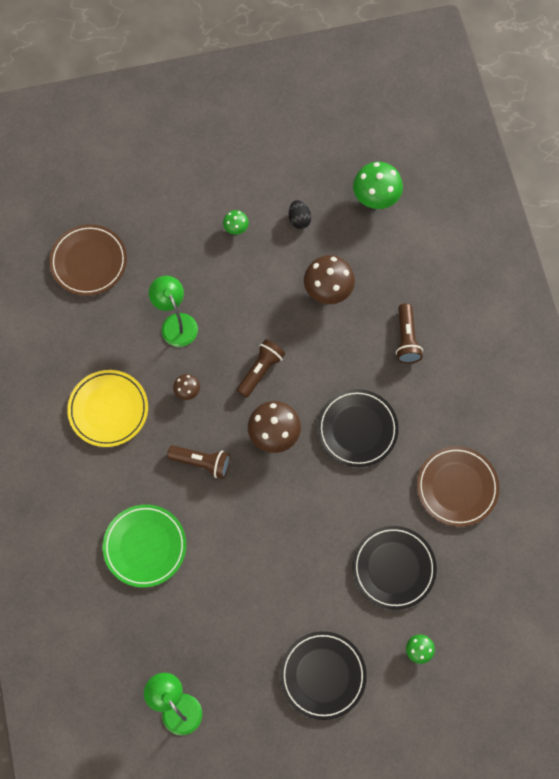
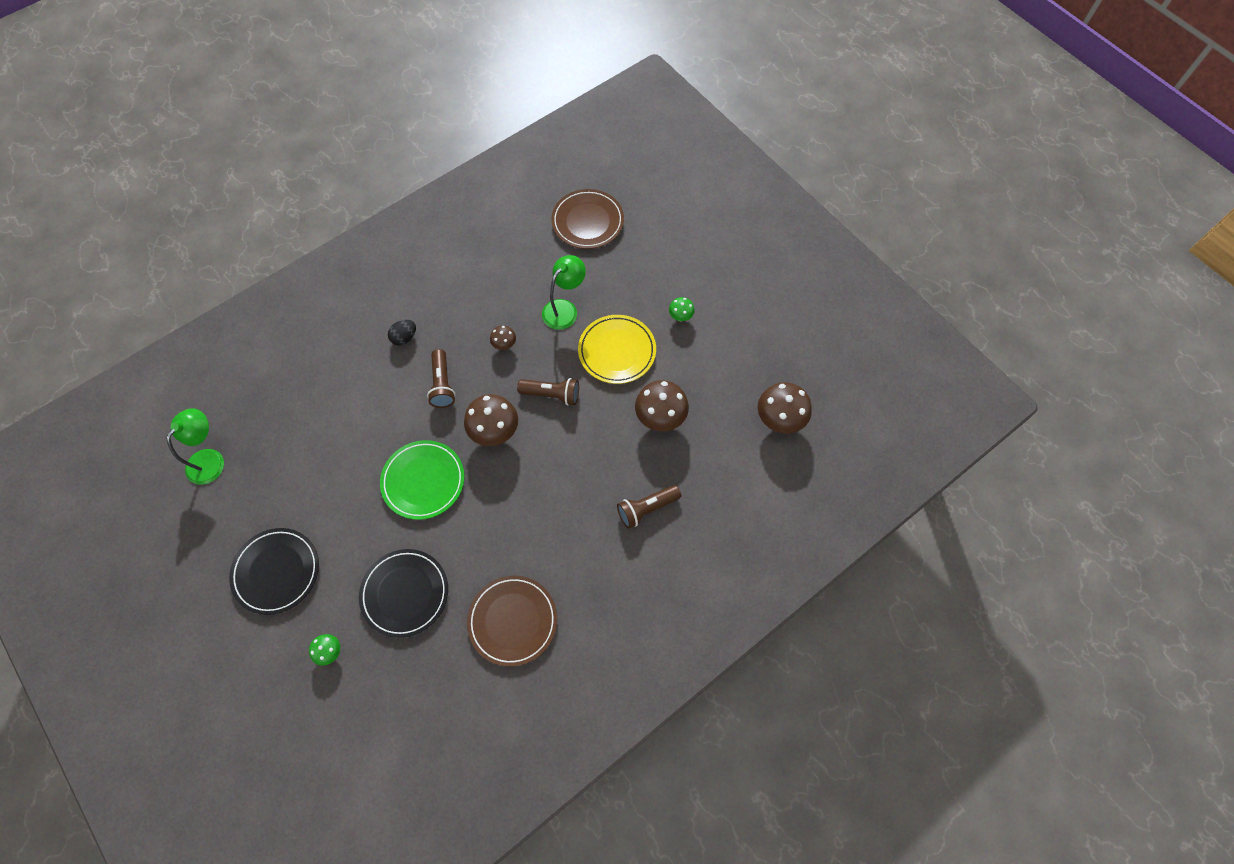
camera: 65 degrees right, 5 degrees down
yellow plate [67,370,148,447] -> yellow plate moved to [578,315,656,384]
green plate [103,504,186,587] -> green plate moved to [380,440,464,520]
black egg [289,200,311,229] -> black egg moved to [388,320,416,346]
black plate [317,389,399,467] -> none
green mushroom [353,162,403,209] -> brown mushroom [758,382,812,434]

